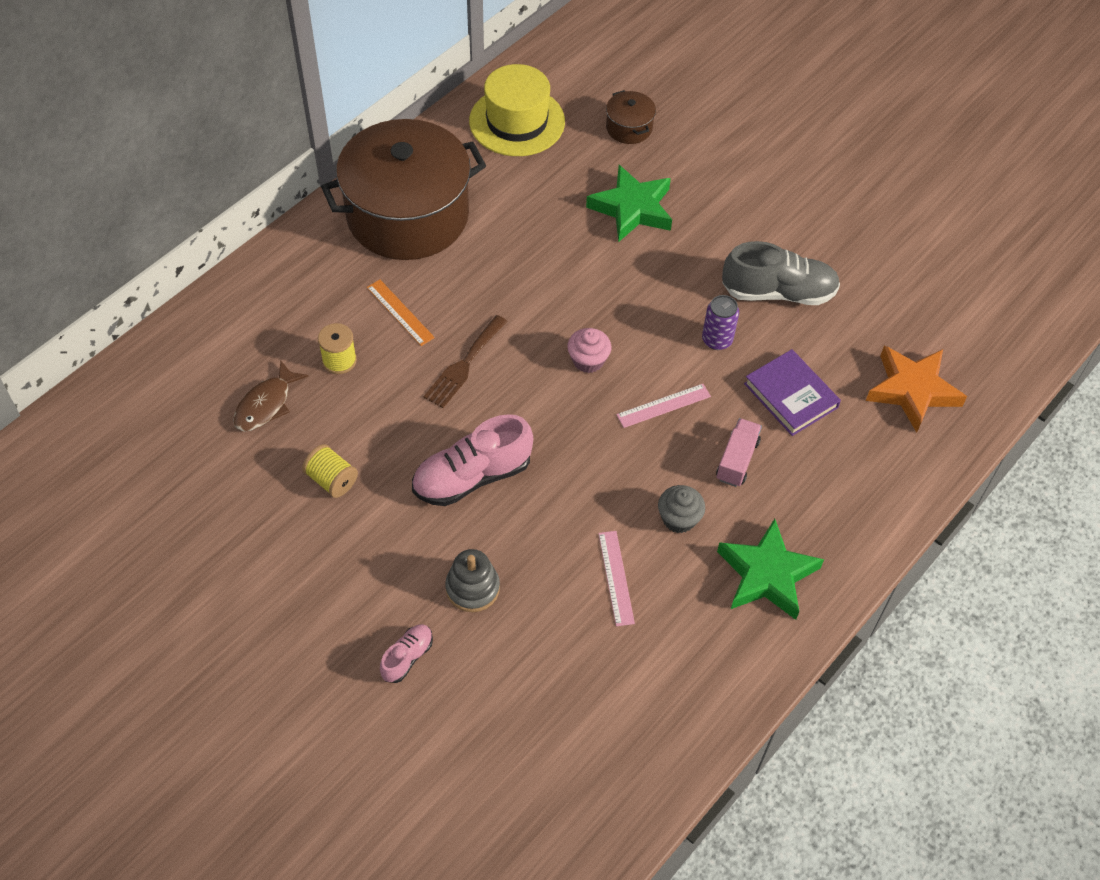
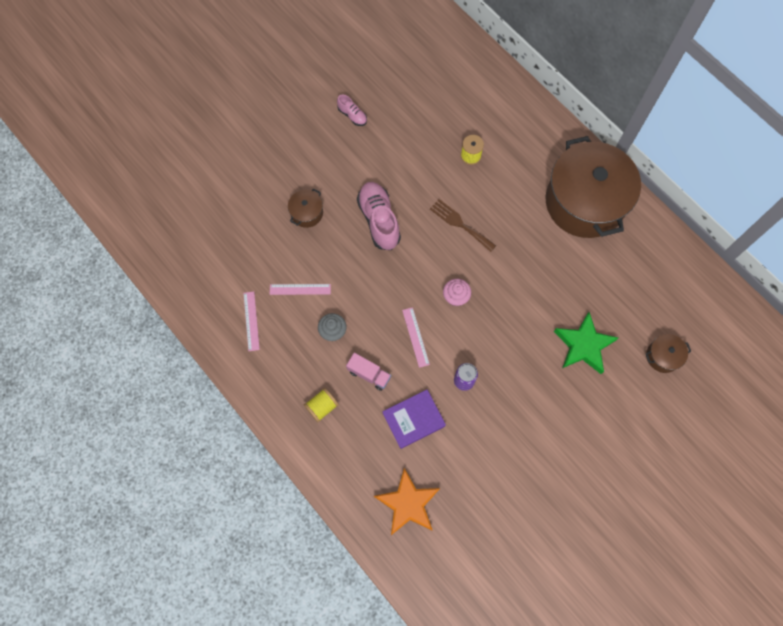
camera: 100 degrees right, 15 degrees up
brown fish [233,360,308,432] -> none
yellow spool [302,444,358,498] -> yellow spool moved to [304,388,339,422]
orange ruler [367,280,435,346] -> none
pink shoe [380,624,433,683] -> pink shoe moved to [337,94,367,126]
grey stacking toy [445,549,500,612] -> brown pot [288,188,323,228]
yellow hat [469,64,565,156] -> none
green star [717,519,824,620] -> none
grey shoe [722,241,840,305] -> none
none -> pink ruler [243,291,260,351]

